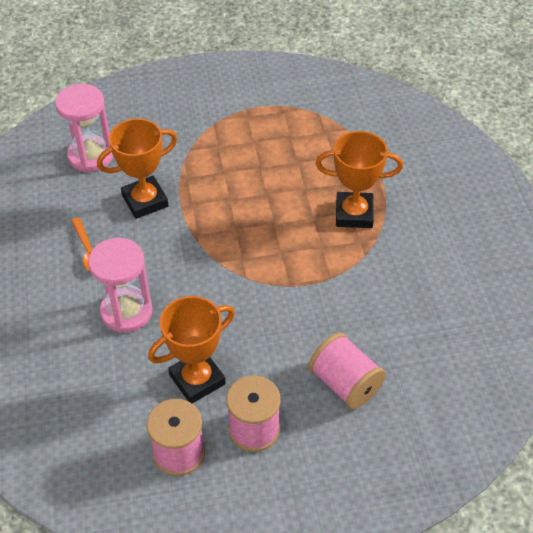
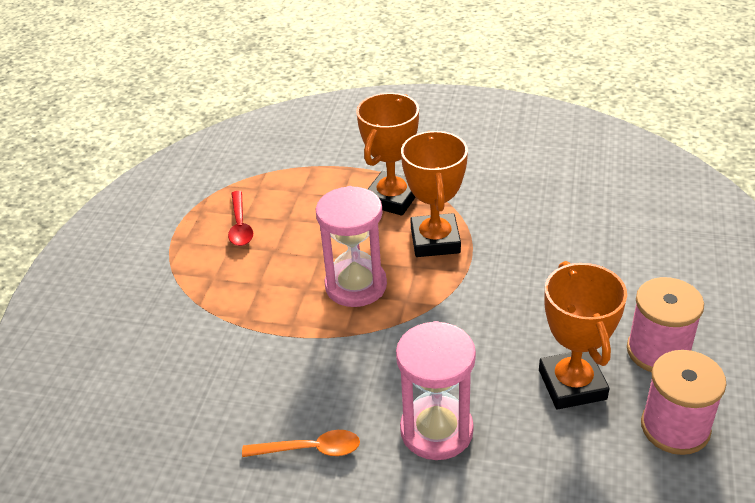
camera: 65 degrees left, 10 degrees down
pink hourglass [55,84,113,172] -> pink hourglass moved to [316,186,387,307]
orange trophy [97,118,178,219] -> orange trophy moved to [401,131,468,257]
pink spool [308,333,386,409] -> none
none -> red spoon [228,191,253,246]

